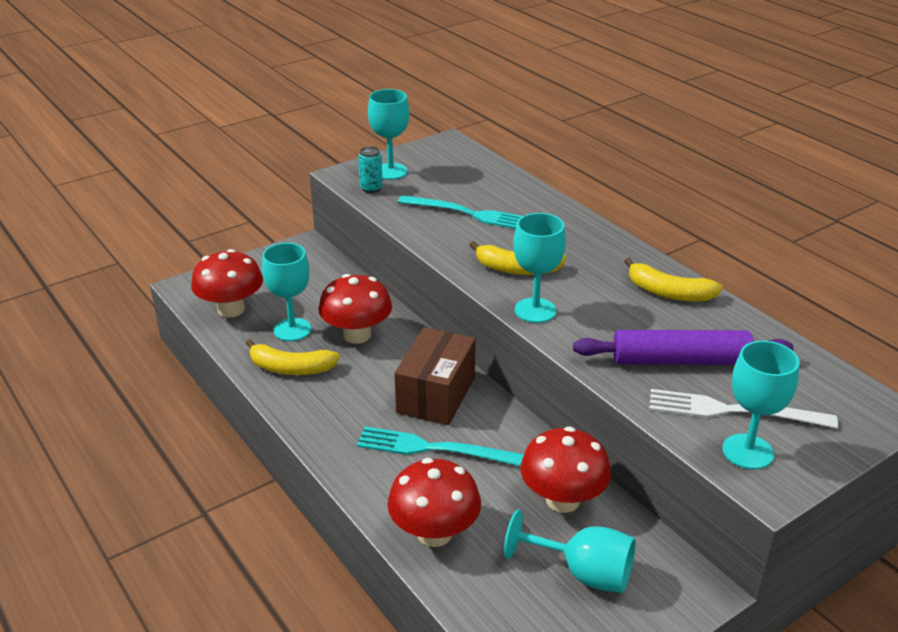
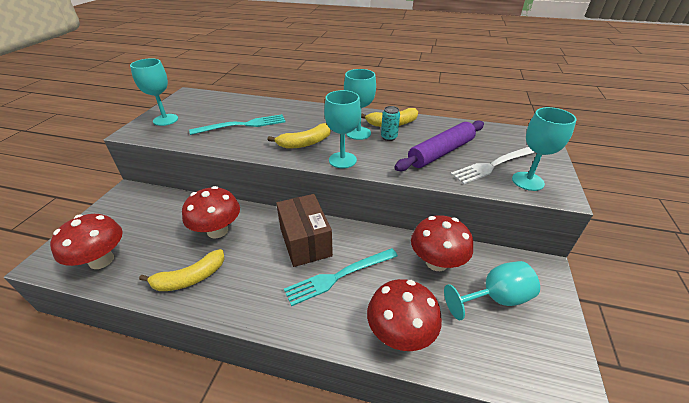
camera: 40 degrees left, 5 degrees up
turquoise goblet [262,243,311,341] -> turquoise goblet moved to [344,69,376,140]
turquoise can [358,147,383,193] -> turquoise can moved to [381,106,400,141]

